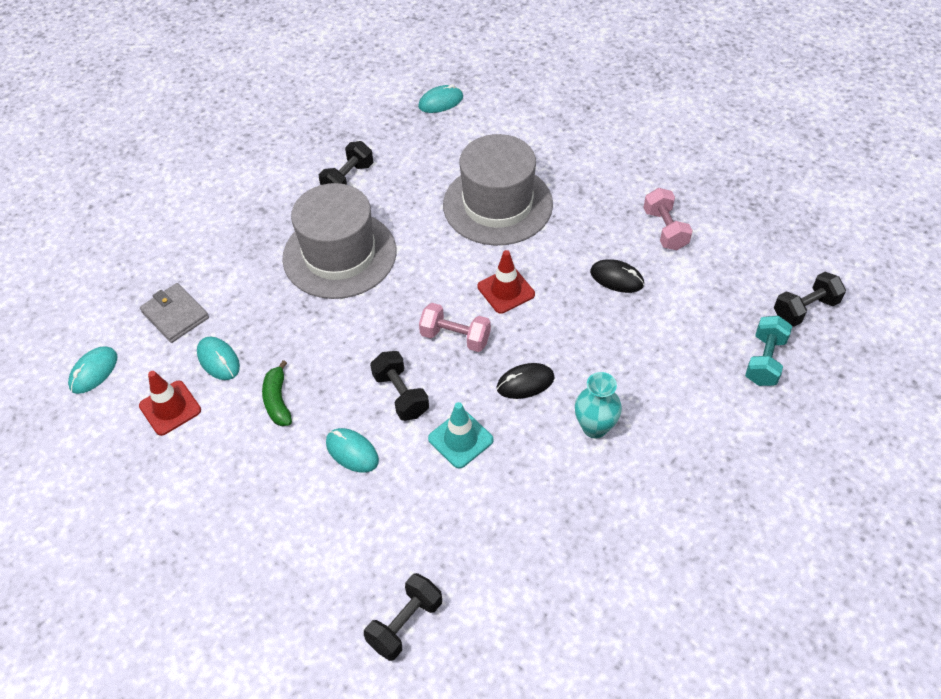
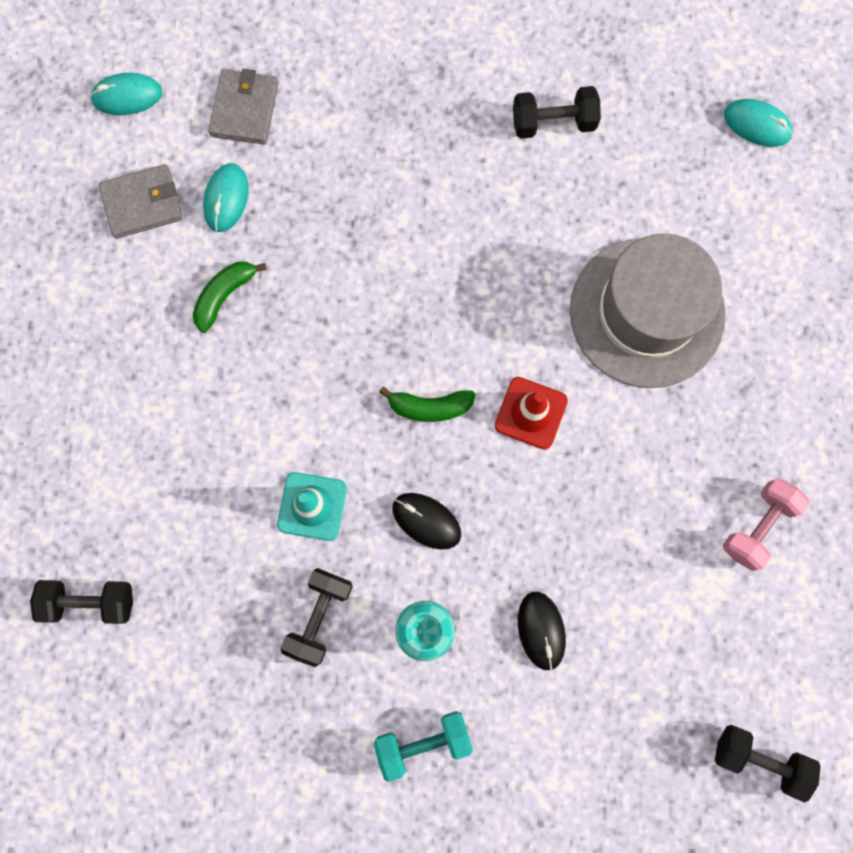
camera: 50 degrees right, 25 degrees up
red traffic cone [139,371,201,436] -> grey wallet [99,164,183,239]
grey hat [282,183,396,299] -> none
turquoise mouse [326,428,379,473] -> none
black dumbbell [370,351,429,421] -> black dumbbell moved to [280,568,353,667]
pink dumbbell [419,303,491,352] -> green banana [379,386,476,422]
black mouse [590,259,644,293] -> black mouse moved to [518,592,566,671]
turquoise dumbbell [745,316,792,386] -> turquoise dumbbell moved to [374,711,473,782]

